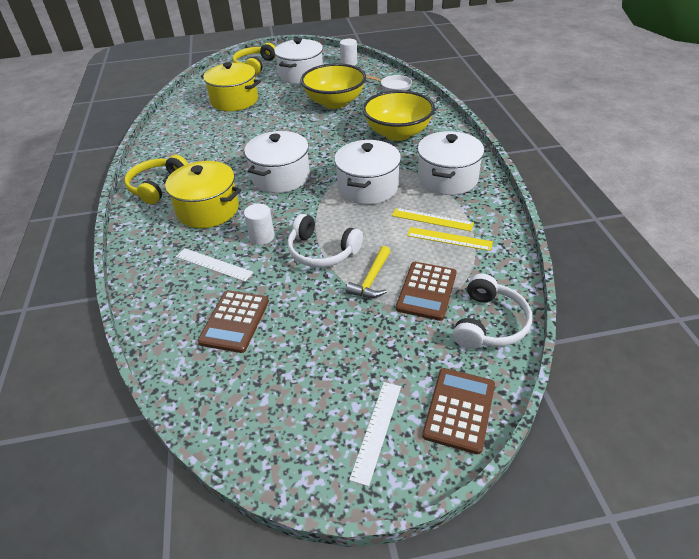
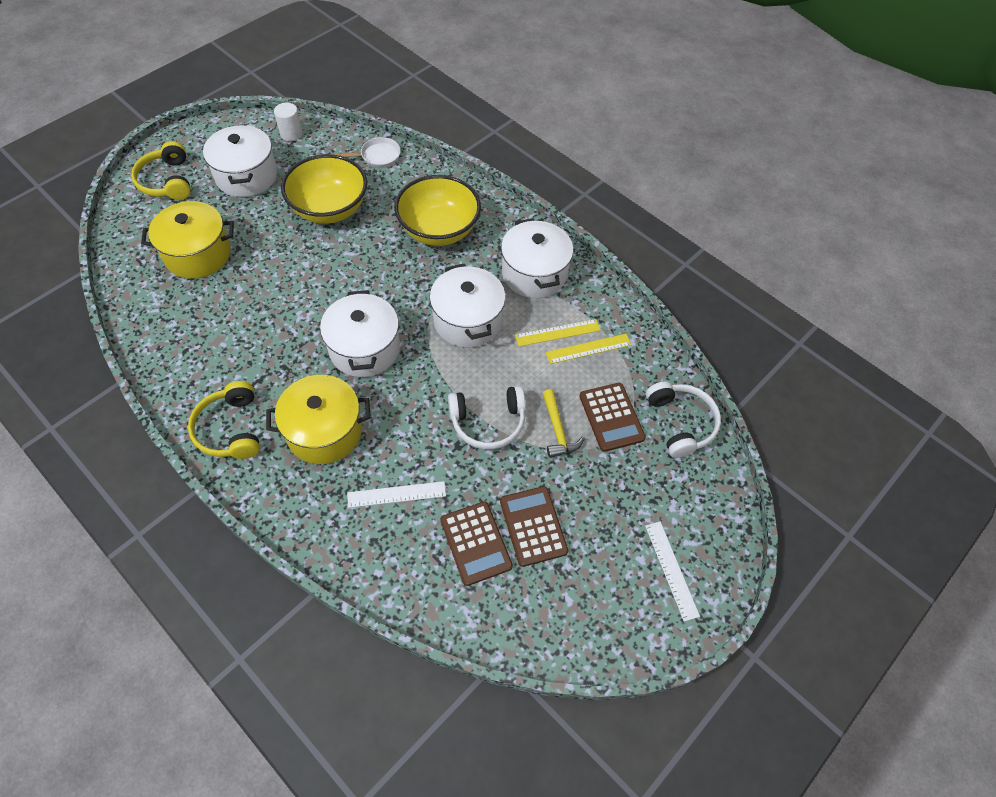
camera: 40 degrees left, 15 degrees up
white cylinder [244,204,274,245] -> none
brown calculator [422,368,495,454] -> brown calculator moved to [500,486,569,567]

